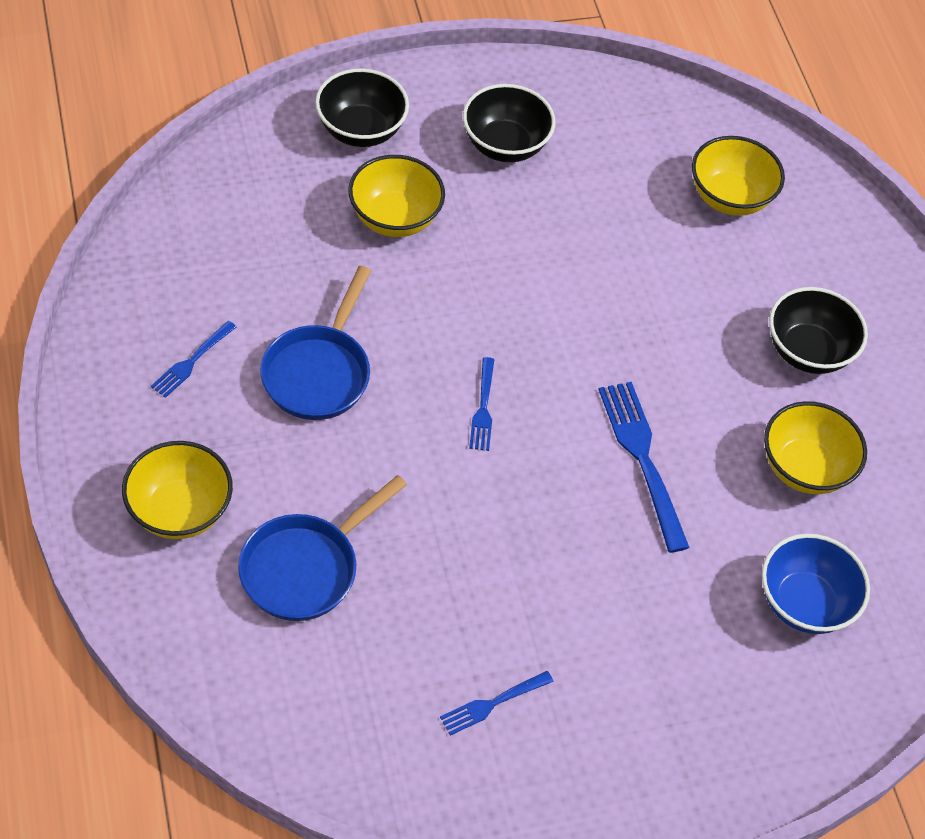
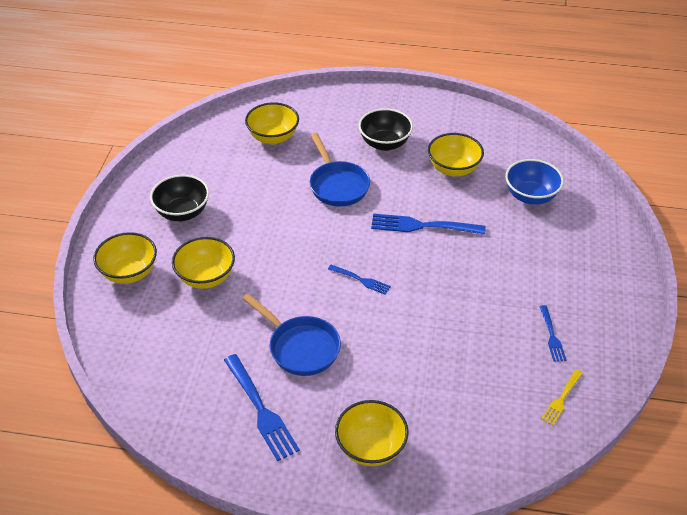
camera: 60 degrees left, 10 degrees down
blue fork [151,321,236,398] -> blue fork [224,354,300,461], size x1.80
blue pan [238,475,407,621] -> blue pan moved to [310,133,370,207]
black bowl [315,68,409,147] -> yellow bowl [93,232,157,284]
none -> yellow fork [541,369,583,426]

